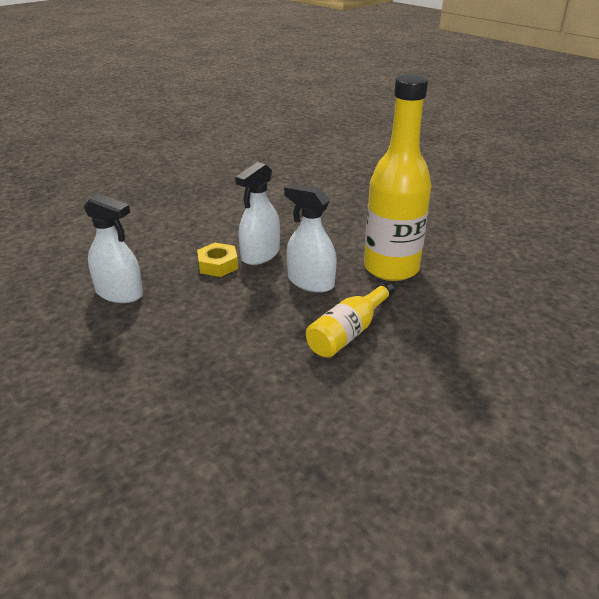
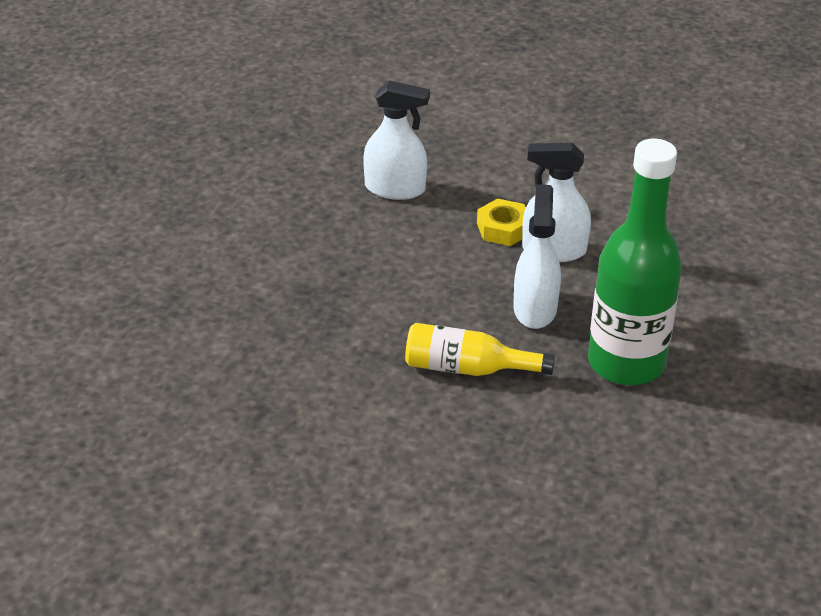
camera: 60 degrees right, 5 degrees up
white spray bottle [84,194,143,303] -> white spray bottle turned 75 degrees counterclockwise [363,81,430,200]
yellow bottle [364,74,432,281] -> green bottle [588,138,682,385]

